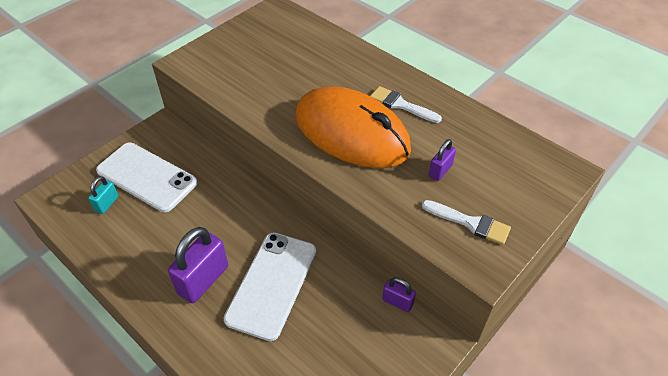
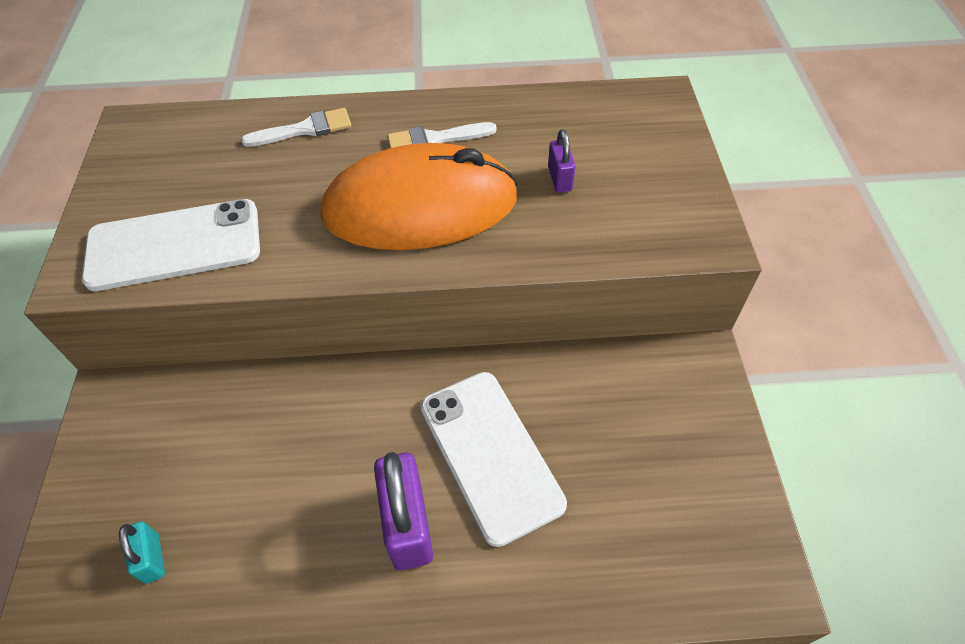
camera: 45 degrees left, 5 degrees up
white phone [96,143,197,212] -> white phone moved to [82,199,260,291]
purple padlock [382,277,416,312] -> none
white brush [422,200,511,245] -> white brush moved to [241,108,351,147]

